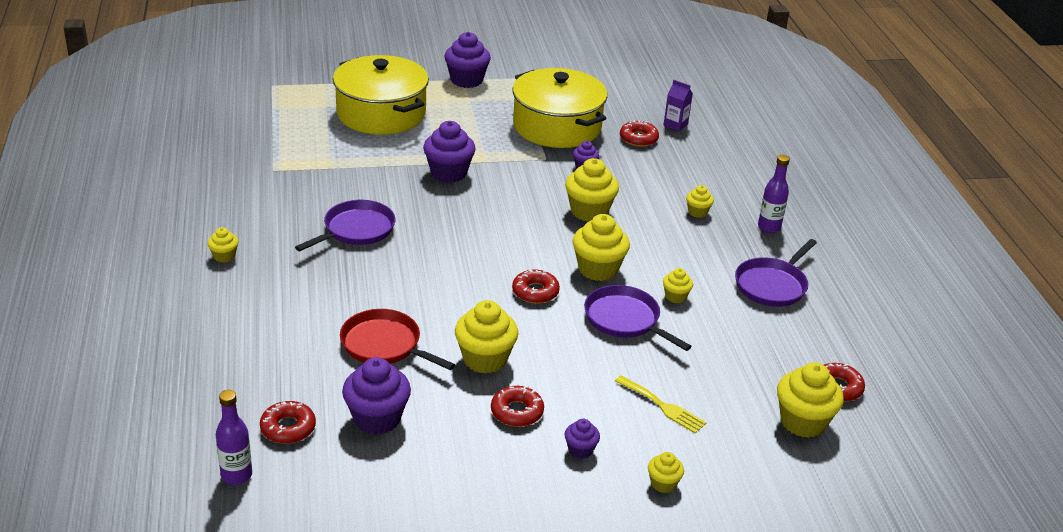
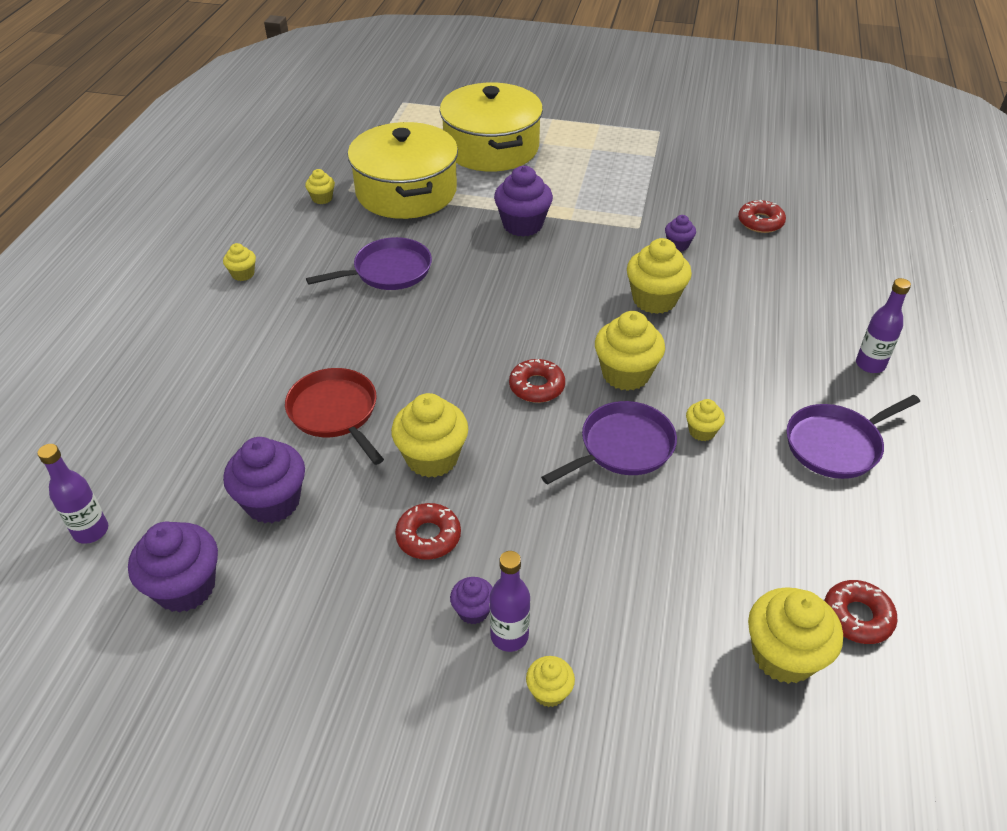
camera: 25 degrees right, 10 degrees up
red donut [260,401,316,444] -> none
purple cupcake [444,32,491,88] -> purple cupcake moved to [128,522,218,613]
yellow pot [512,68,607,148] -> yellow pot moved to [348,122,458,219]
purple pan [584,285,692,351] -> purple pan turned 75 degrees clockwise [541,401,677,485]
yellow fork [615,376,707,433] -> none
purple carton [664,80,693,131] -> none
yellow cupcake [686,185,714,218] -> yellow cupcake moved to [305,169,335,204]
none -> purple bottle [490,551,530,652]

